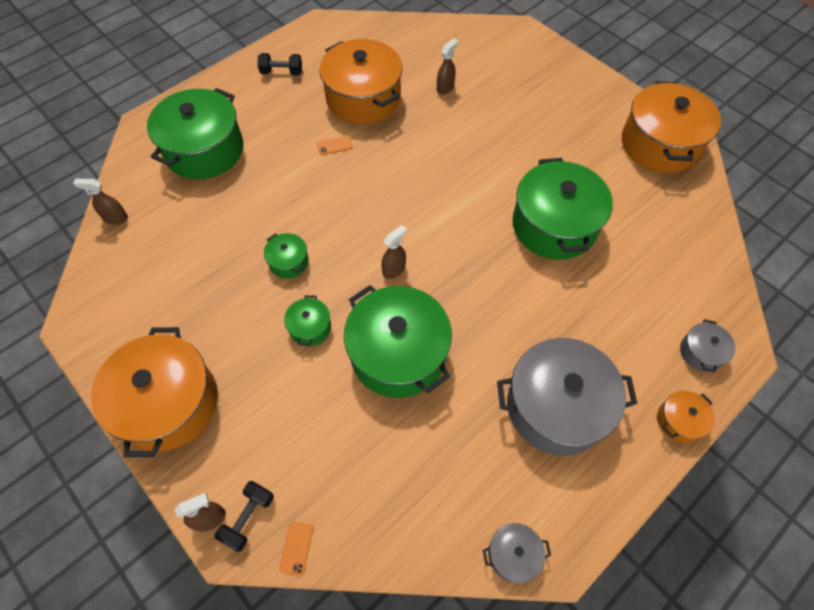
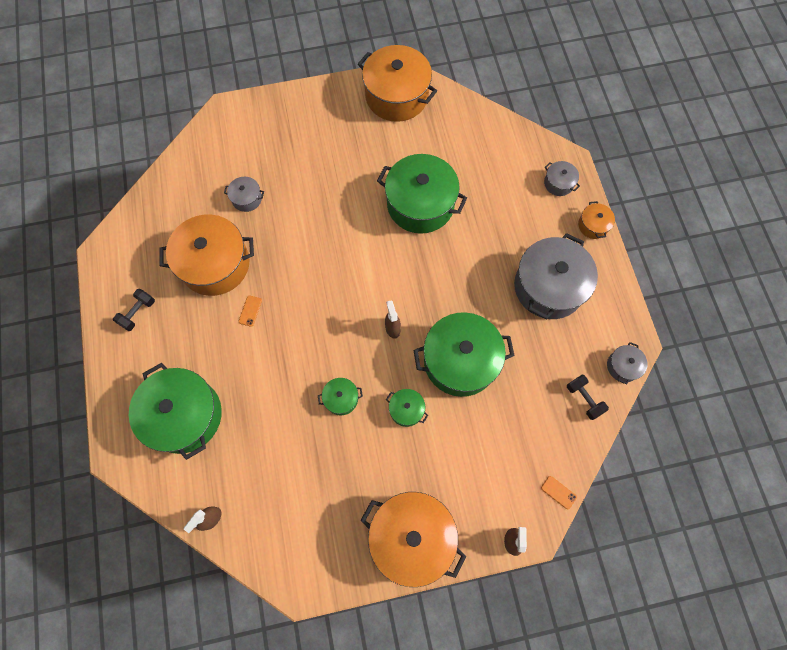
camera: 60 degrees left, 10 degrees up
black dumbbell [215,481,274,552] -> black dumbbell moved to [567,375,609,420]
brown spray bottle [437,38,458,94] -> grey pot [224,177,264,212]

